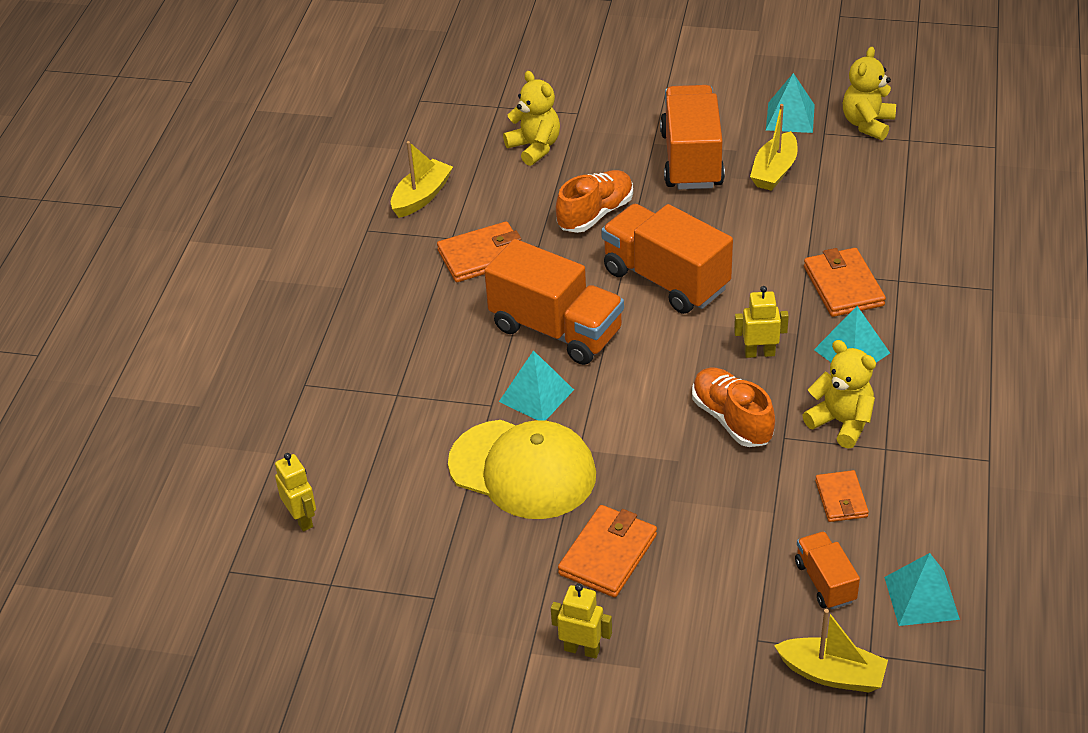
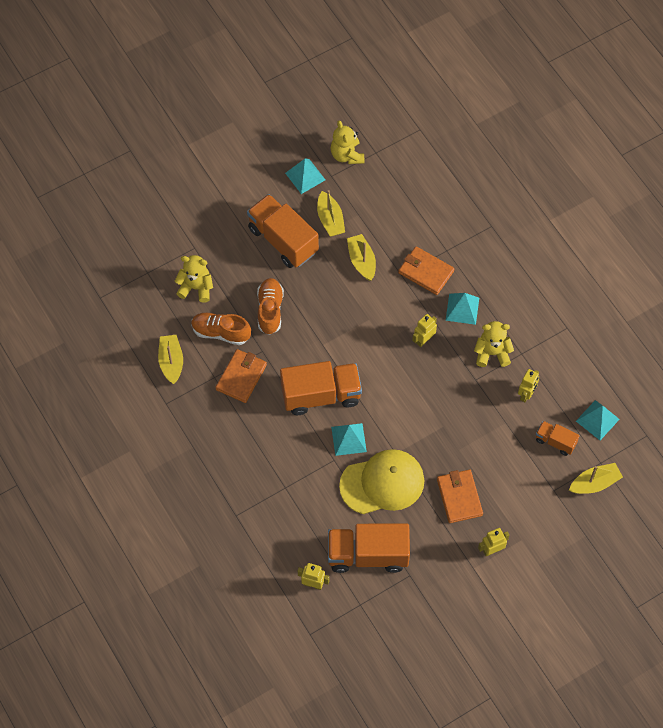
camera: 45 degrees left, 20 degrees up
orange truck [601,204,733,314] -> orange truck moved to [328,524,410,573]
orange shoe [692,367,775,447] -> orange shoe moved to [191,312,251,345]
orange wallet [815,470,869,522] -> yellow robot [518,369,539,402]
none -> yellow boat [347,234,376,281]

